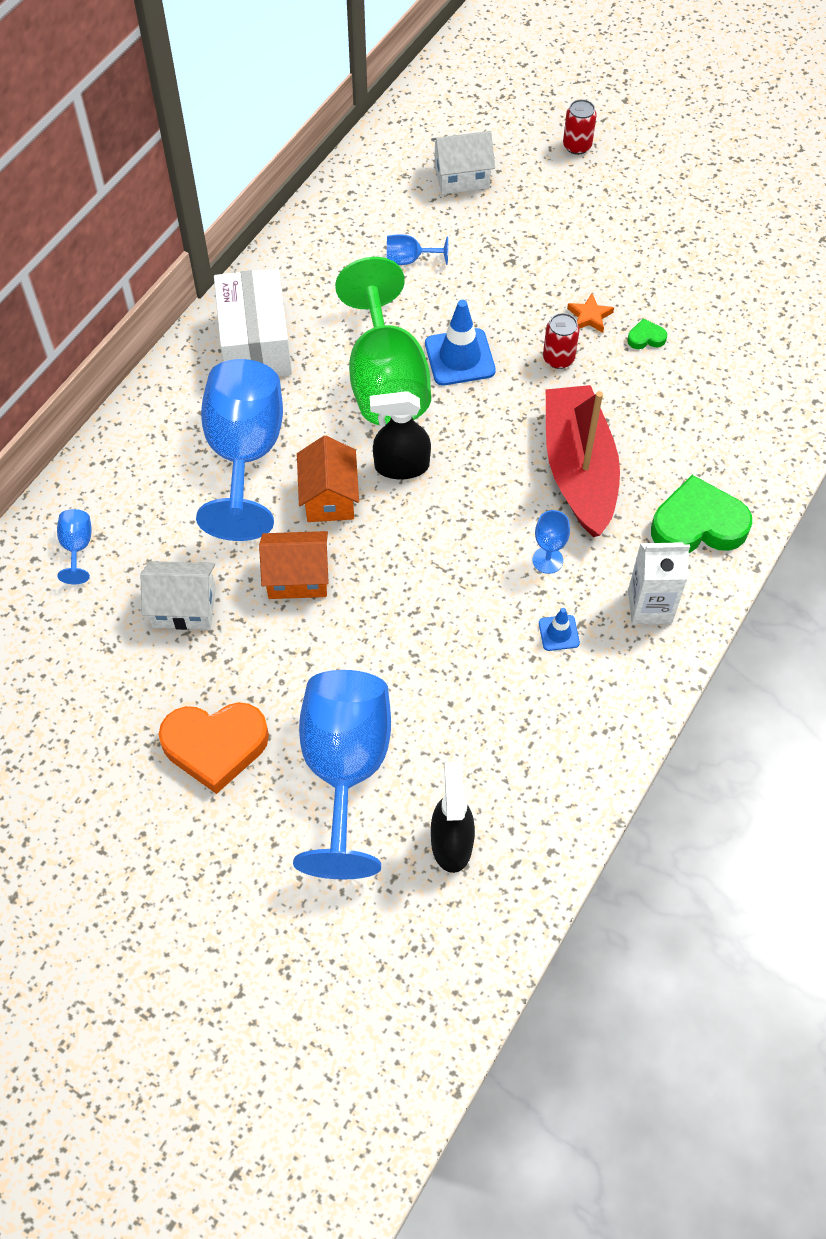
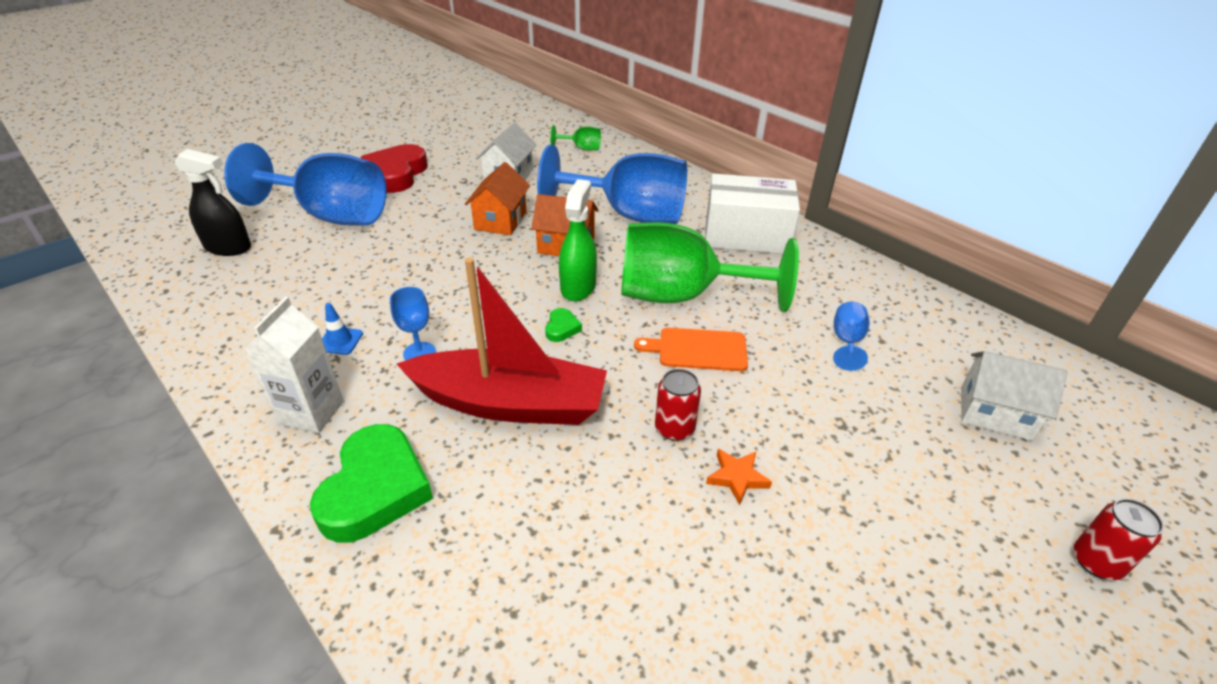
camera: 105 degrees right, 20 degrees down
blue goblet [57,509,91,584] -> green goblet [550,125,601,151]
orange heart [159,702,269,794] -> red heart [361,144,428,193]
black spray bottle [370,391,431,479] -> green spray bottle [559,179,597,301]
blue traffic cone [425,300,496,385] -> orange cutting board [634,328,748,371]
white house [431,131,495,194] -> white house turned 75 degrees counterclockwise [961,351,1068,441]
green heart [627,318,667,349] -> green heart moved to [545,308,582,342]

